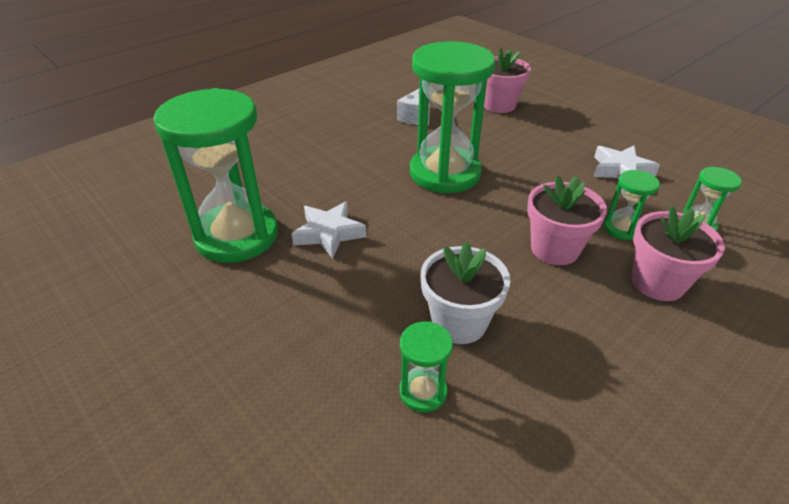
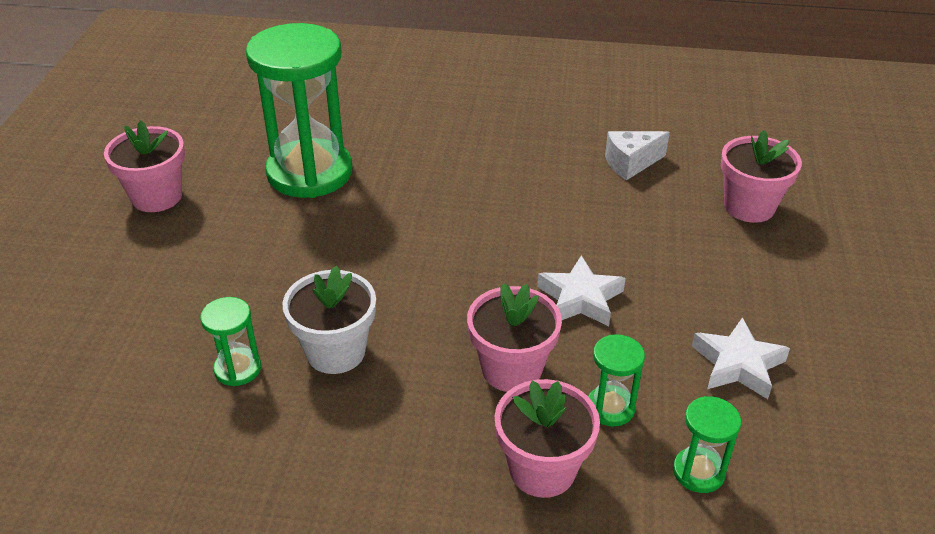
camera: 50 degrees right, 0 degrees up
white star [292,202,366,259] -> white star moved to [537,255,626,326]
green hourglass [410,41,495,193] -> none
none -> pink flower pot [104,121,185,212]

